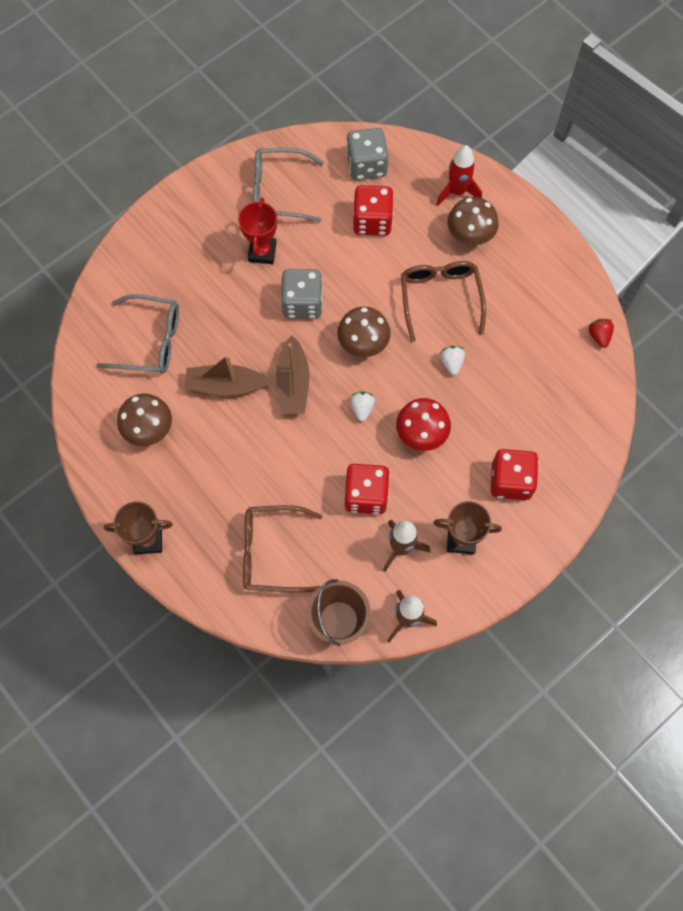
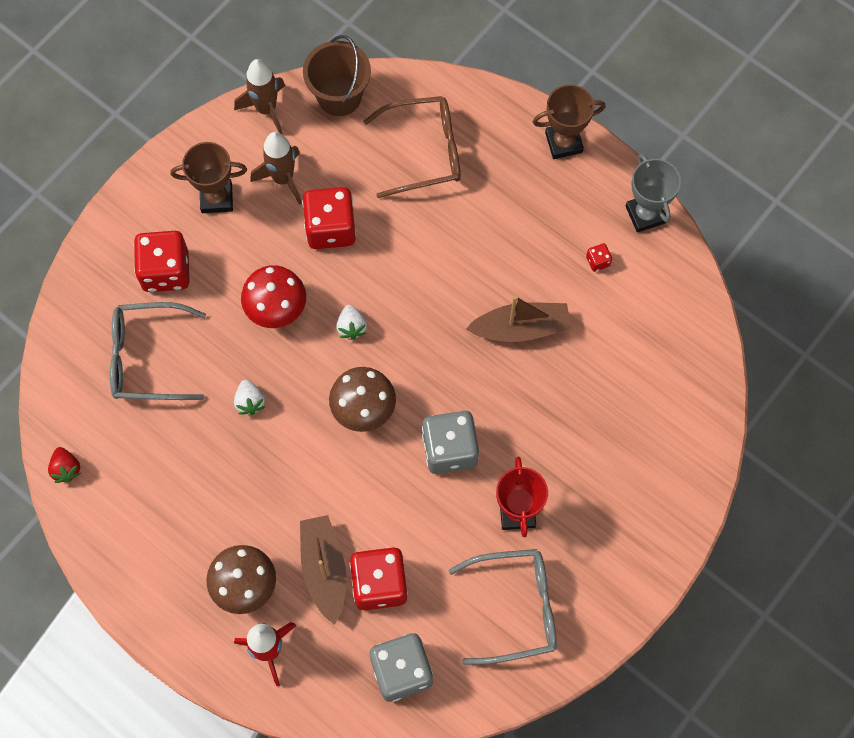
camera: 170 degrees right, 0 degrees up
grey glasses [96,294,179,373] -> grey glasses moved to [110,302,206,400]
brown mushroom [117,394,172,446] -> red dice [586,243,612,272]
brown boat [276,335,309,414] -> brown boat moved to [300,515,346,625]
brown glasses [401,261,486,342] -> none
none -> grey trophy [626,154,681,233]

